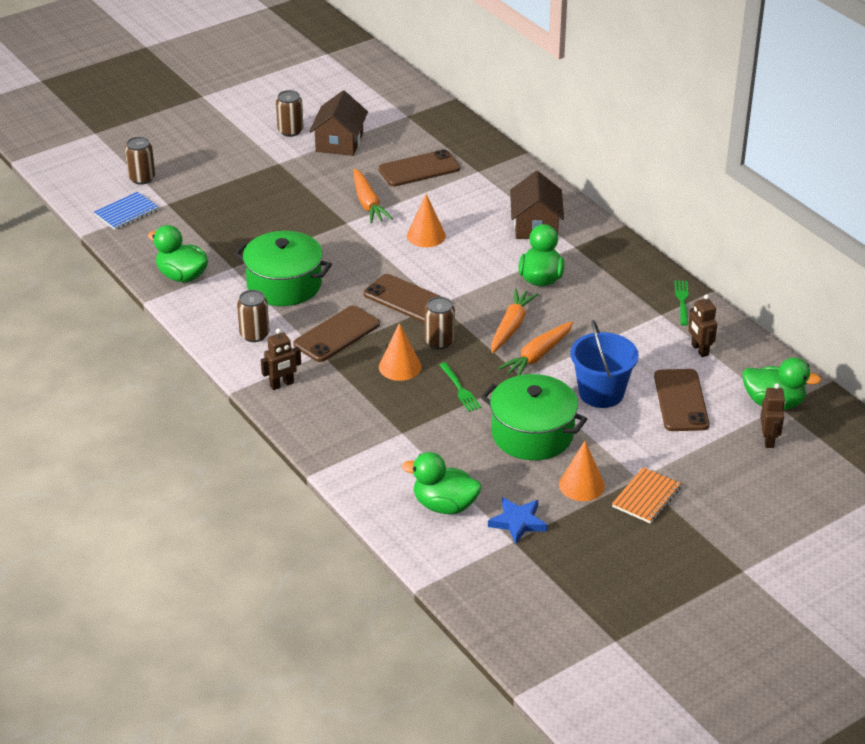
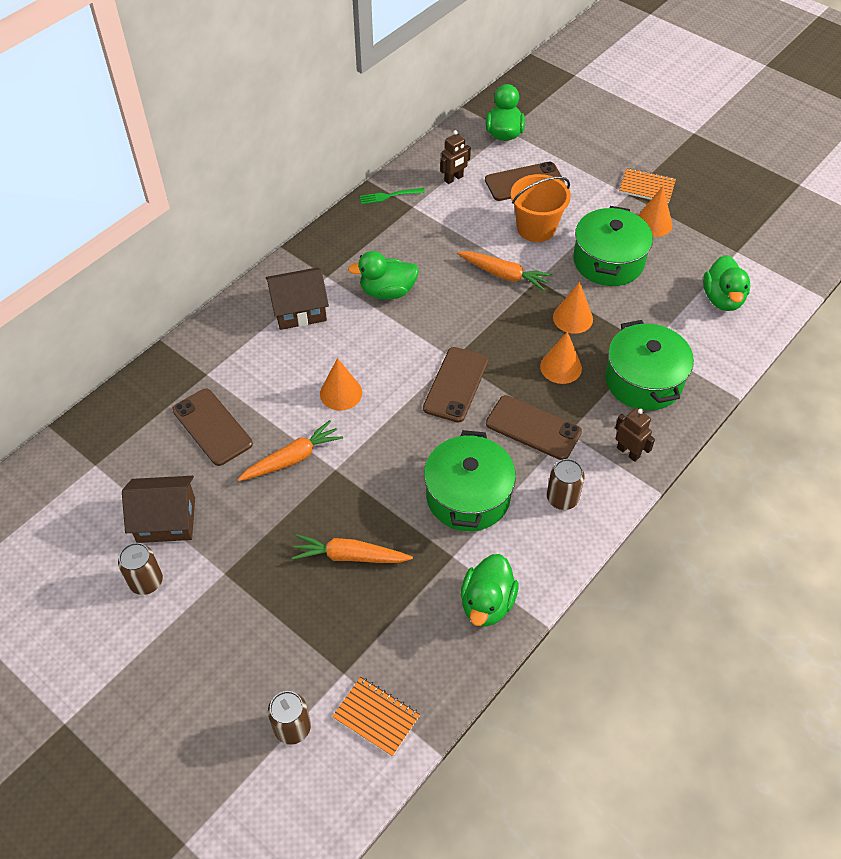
camera: 105 degrees left, 15 degrees up
blue notebook [94,192,159,230] -> orange notebook [332,677,420,757]
brown can [424,297,455,349] -> none
green fork [439,362,481,412] -> orange cone [553,282,593,334]
blue star [488,497,548,544] -> none
orange carrot [491,288,538,353] -> orange carrot moved to [292,534,413,563]
blue bucket [570,320,639,408] -> orange bucket [511,174,571,242]
brown robot [760,383,785,448] -> none
none -> green pot [605,320,694,411]

